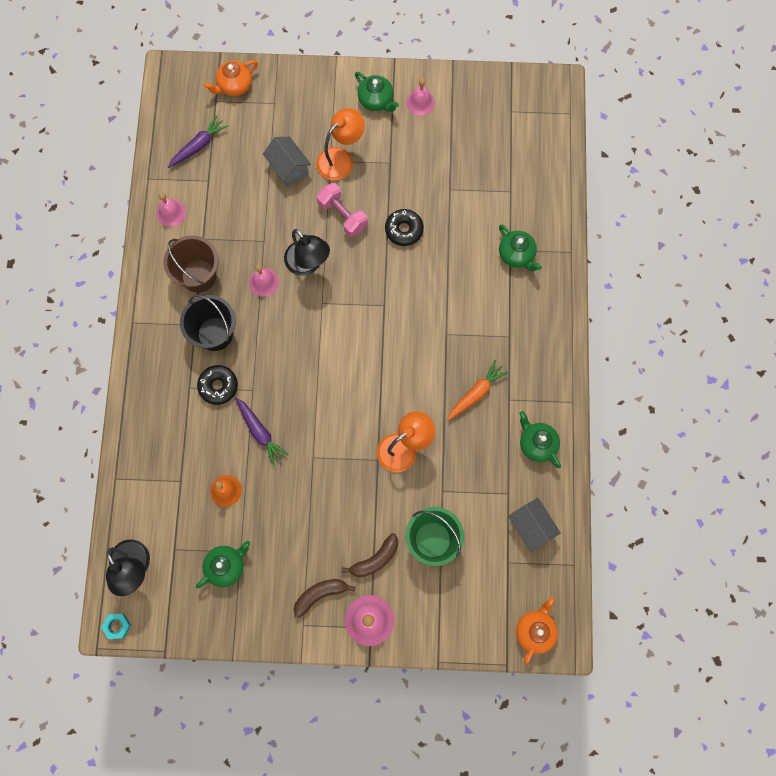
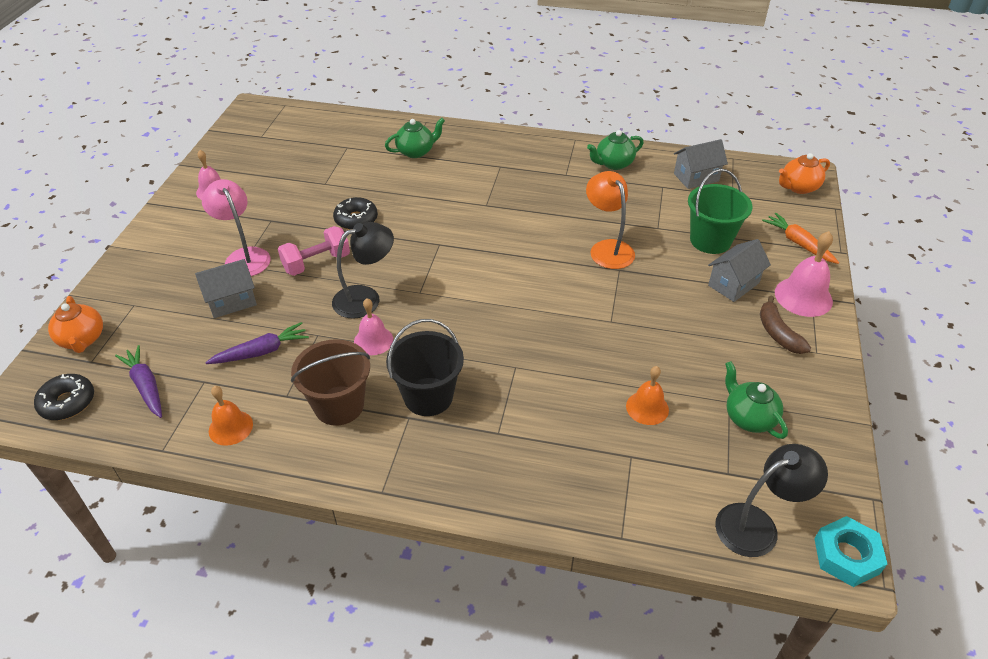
camera: 80 degrees left, 30 degrees down
turquoise nut [101,614,131,639] -> turquoise nut [814,516,887,587], size x1.61
pink bell [157,193,186,227] -> orange bell [209,386,253,446]
black donut [197,365,238,405] -> black donut moved to [34,374,94,420]
purple carrot [235,397,289,466] -> purple carrot moved to [205,322,309,364]
orange lamp [316,108,365,181] -> pink lamp [202,179,270,276]
brown banana [342,533,398,577] -> grey house [708,239,771,302]
green teapot [355,72,399,112] -> none
orange carrot [447,360,509,420] -> orange carrot moved to [762,213,839,264]
orange teapot [516,597,558,665] -> orange teapot turned 60 degrees counterclockwise [779,153,830,194]

